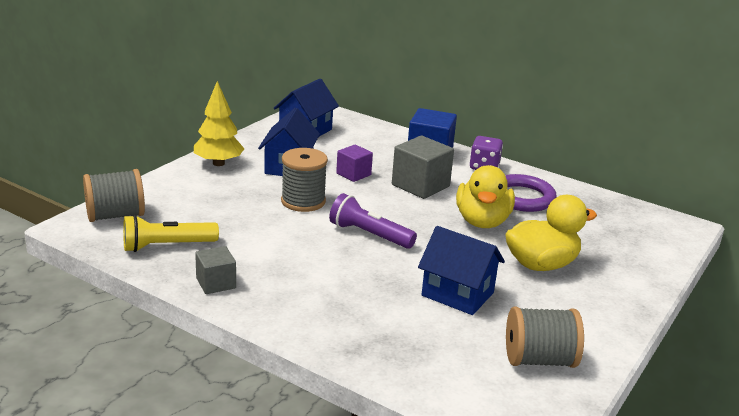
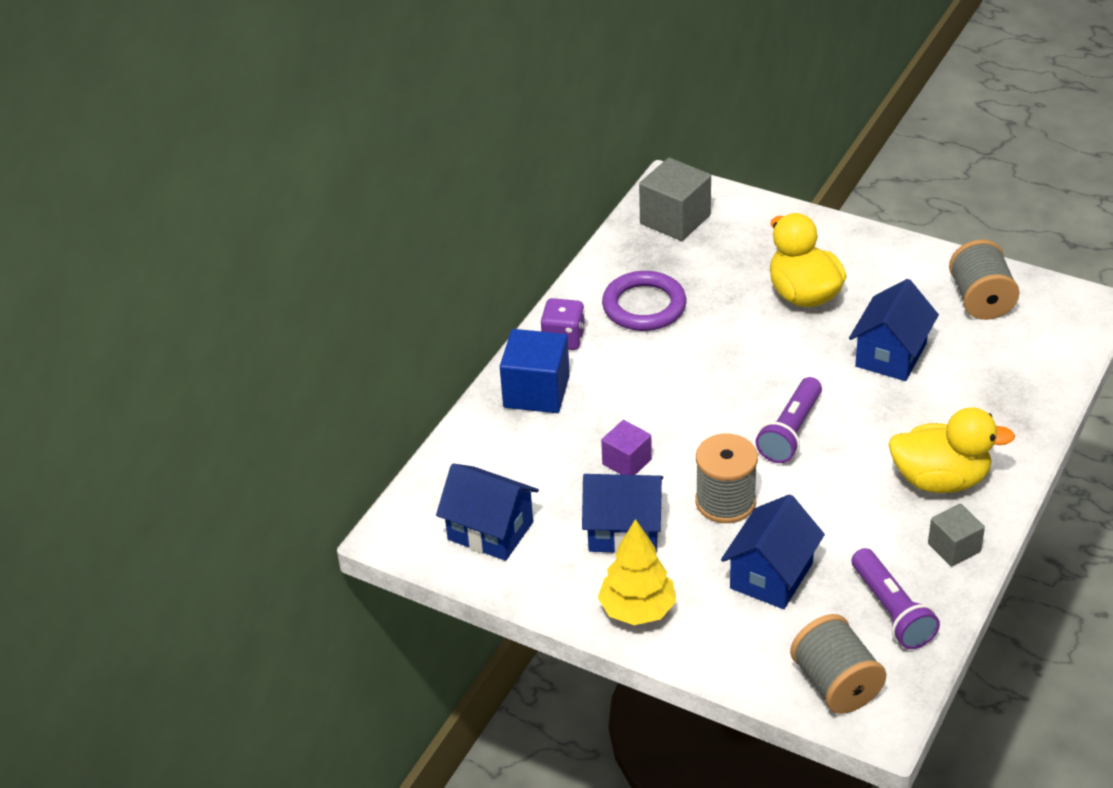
camera: 90 degrees left, 15 degrees up
yellow flashlight [123,215,219,252] -> purple flashlight [852,548,940,649]
grey cube [392,136,454,199] -> grey cube moved to [639,158,711,241]
yellow duck [456,165,515,228] -> yellow duck moved to [888,407,1015,493]
none -> blue house [721,494,825,609]

